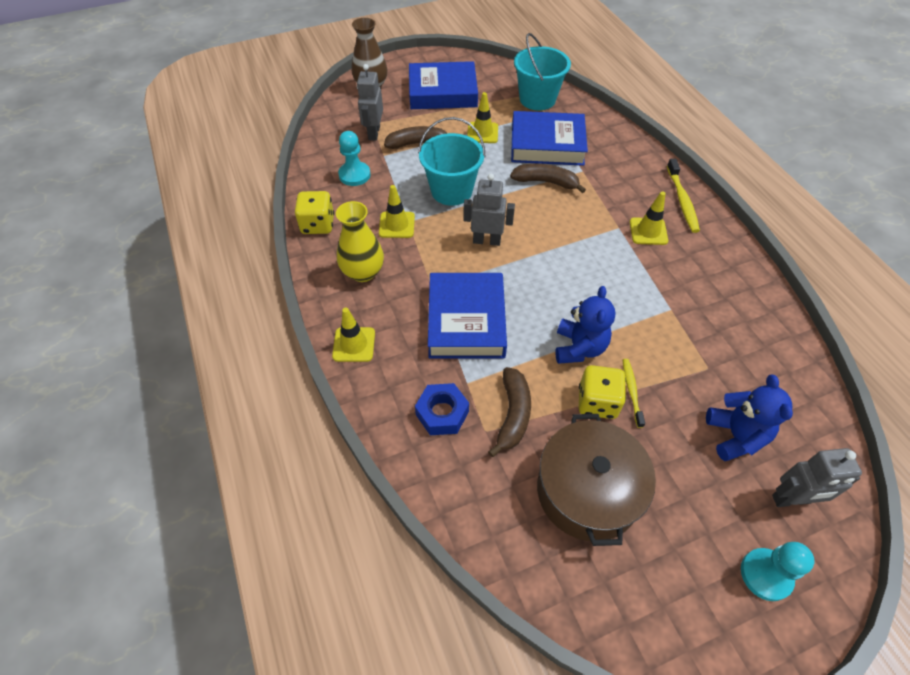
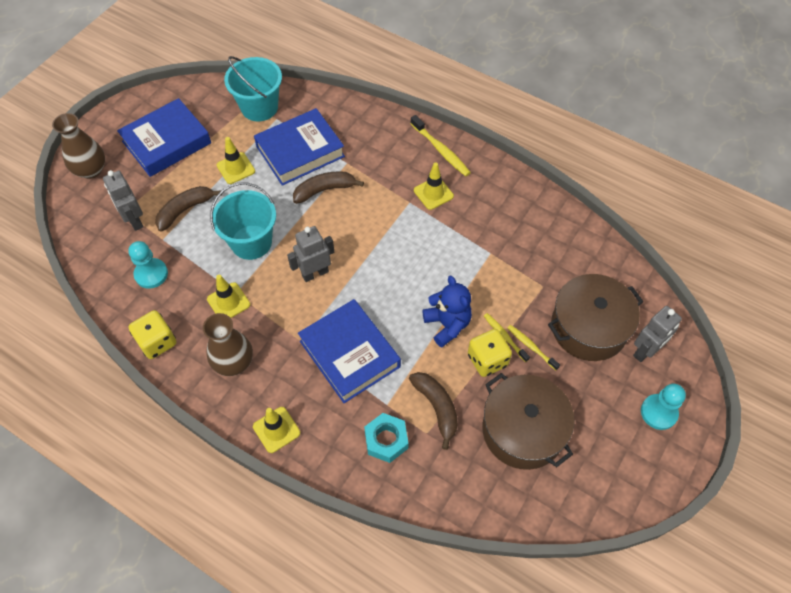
camera: 35 degrees left, 5 degrees up
yellow vase [336,201,384,282] -> brown vase [203,313,253,376]
blue nut [415,383,469,435] -> turquoise nut [364,413,409,463]
blue teddy bear [706,375,793,461] -> brown pot [548,274,644,361]
none -> yellow toothbrush [508,325,560,370]

